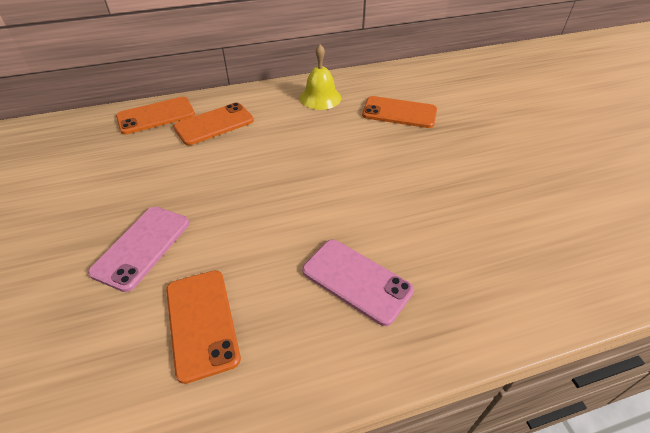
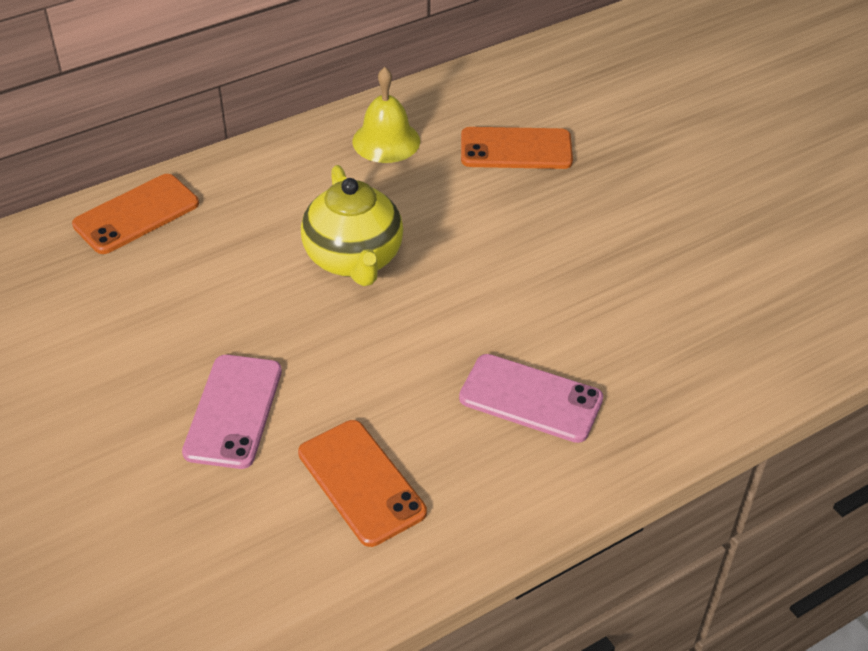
camera: 15 degrees left, 0 degrees up
orange phone [173,103,254,145] -> none
none -> yellow teapot [301,165,403,286]

